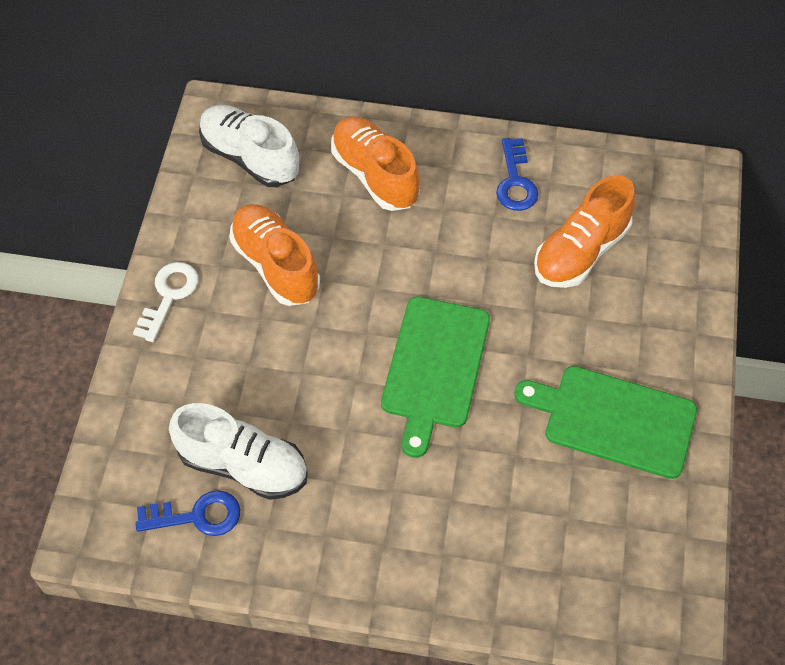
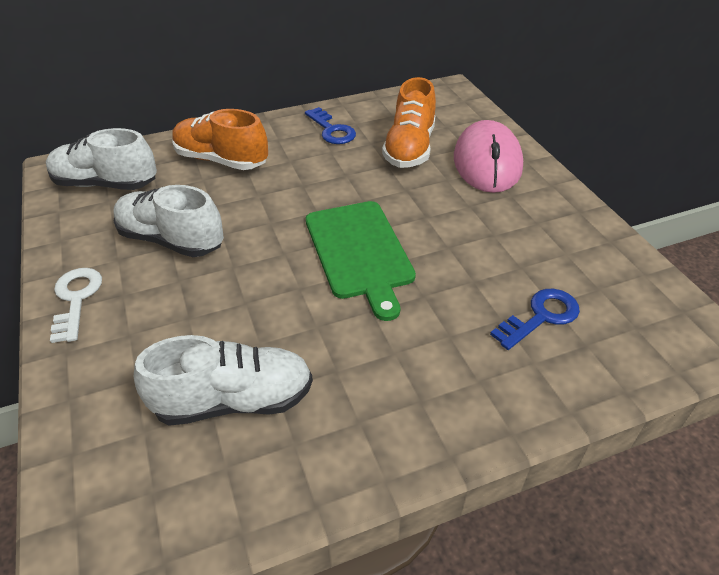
camera: 30 degrees left, 15 degrees down
blue key [136,490,240,536] -> blue key moved to [490,289,580,350]
orange shoe [230,204,320,306] -> white shoe [114,185,224,257]
green cutting board [514,366,697,479] -> none
none -> pink mouse [454,120,523,193]

